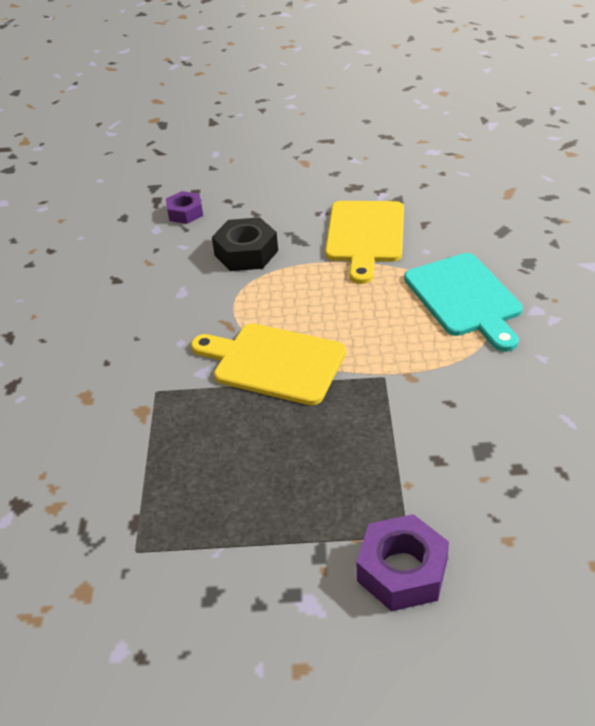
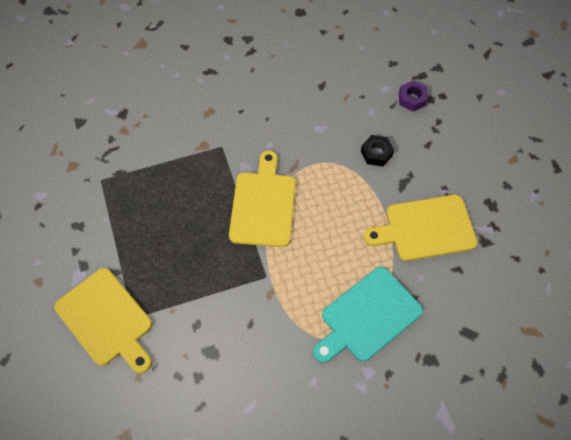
camera: 70 degrees right, 20 degrees up
black nut [212,217,278,271] -> black nut [361,135,394,167], size x0.65
purple nut [357,514,449,611] -> yellow cutting board [54,268,152,374]

